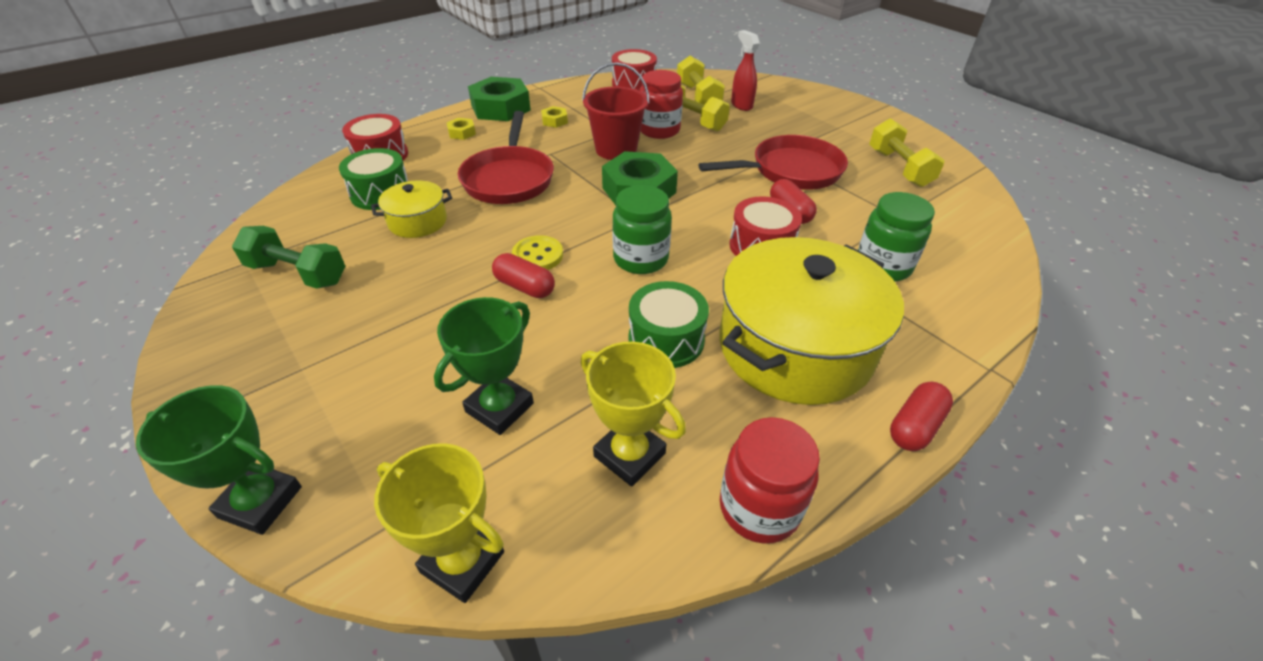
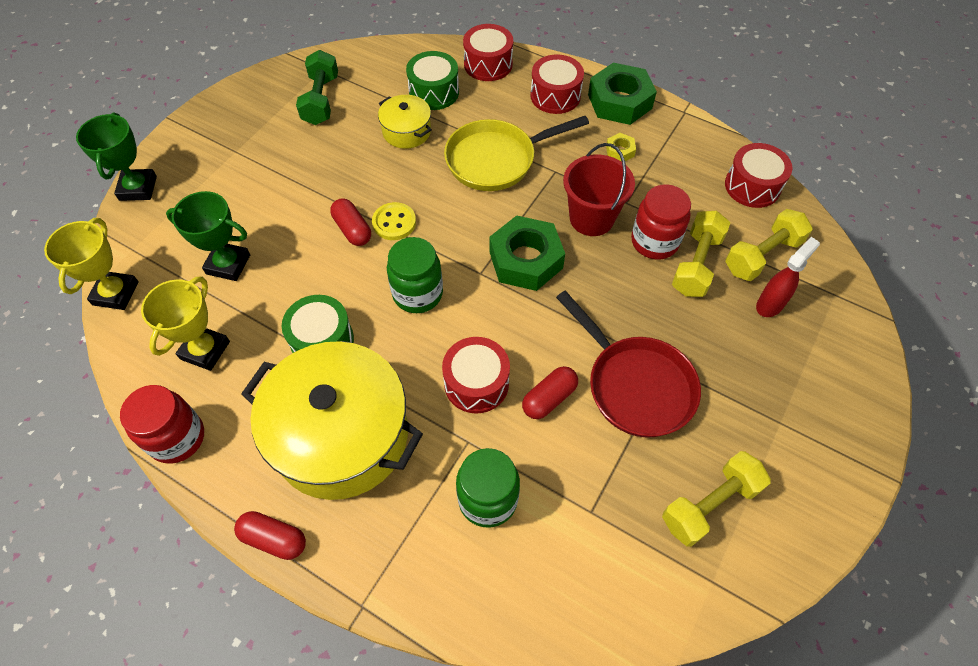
camera: 70 degrees right, 15 degrees up
yellow nut [447,118,476,140] -> red drum [530,54,584,114]
red pan [458,111,554,204] -> yellow pan [444,116,589,191]
red capsule [492,253,555,298] -> red capsule turned 45 degrees counterclockwise [330,198,371,246]

